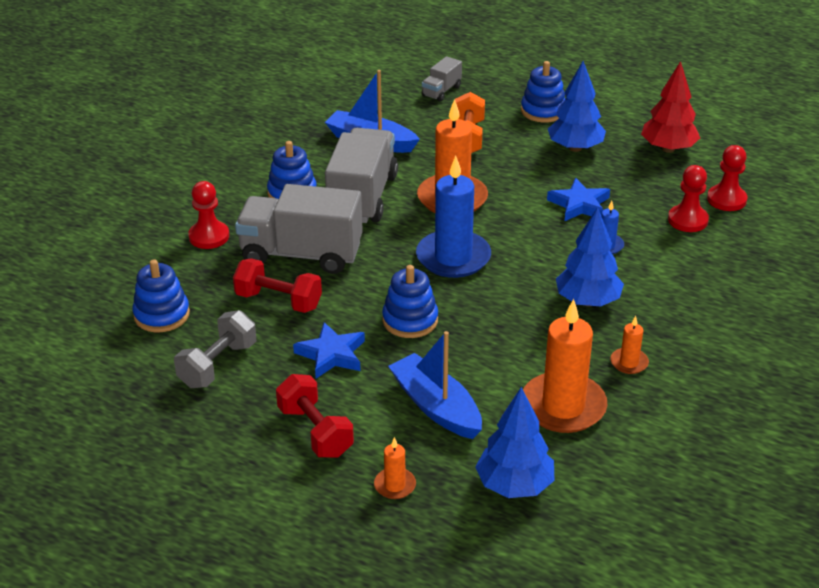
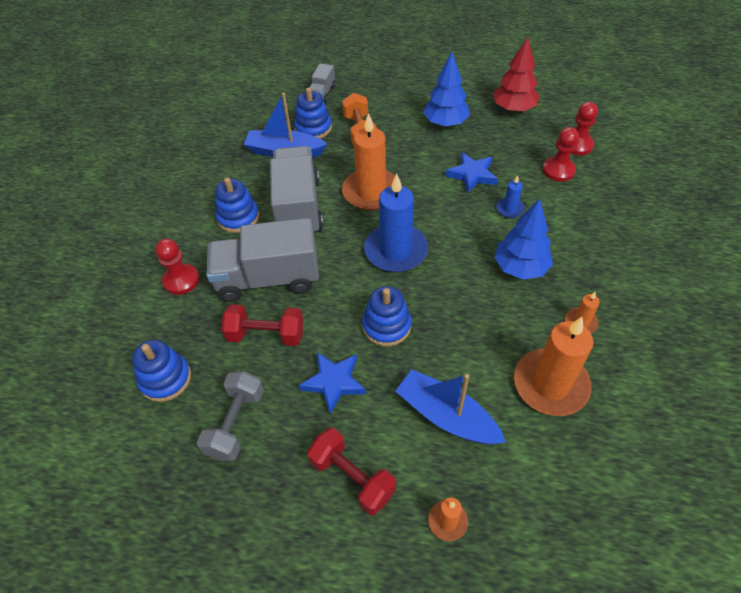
camera: 15 degrees left, 15 degrees up
blue tree [475,387,554,498] -> none
blue stacking toy [521,61,565,123] -> blue stacking toy moved to [294,88,332,139]

